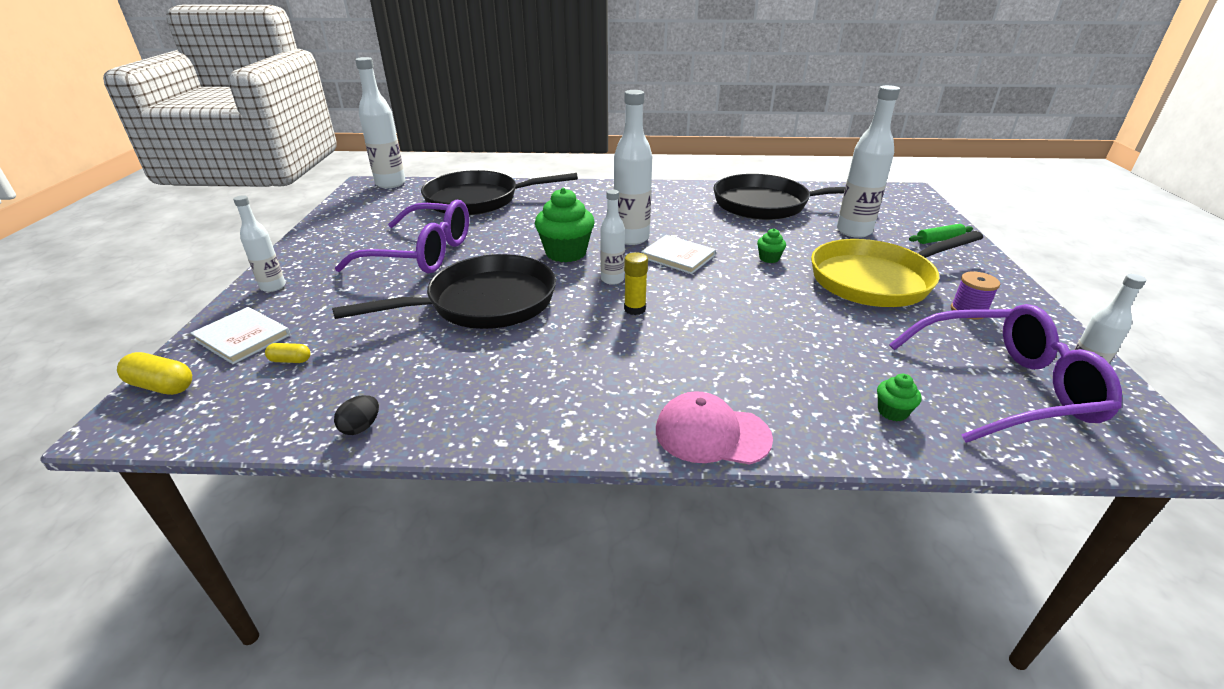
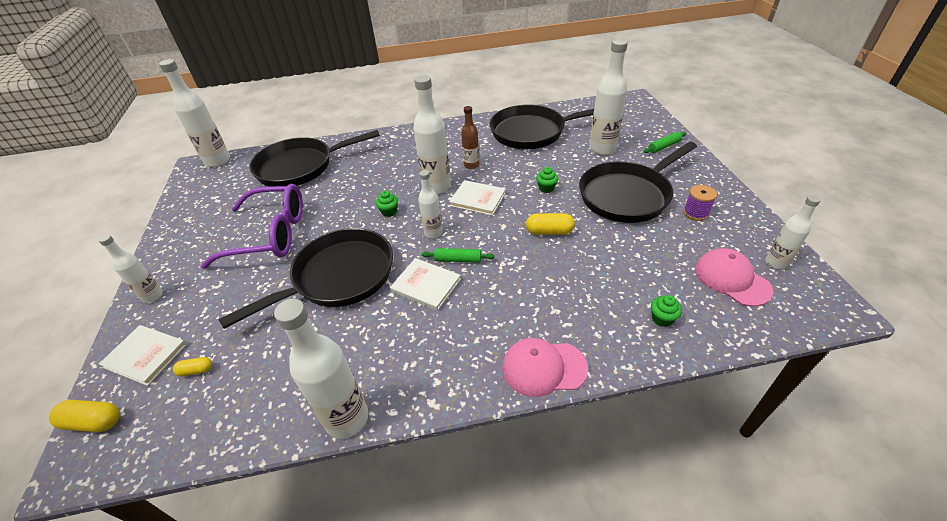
camera: 10 degrees left, 10 degrees up
black egg [334,395,379,435] -> none
green cupcake [535,188,594,262] -> green cupcake [376,191,398,217], size x0.47
yellow glue stick [624,252,648,315] -> green rolling pin [422,248,494,263]
yellow pan [811,231,983,307] -> black pan [579,142,697,223]
purple glasses [889,304,1122,443] -> pink cap [695,248,773,306]
none -> white bottle [274,299,368,439]
none -> white book [390,258,461,311]
none -> brown bottle [461,106,480,169]
none -> yellow capsule [526,213,575,235]

